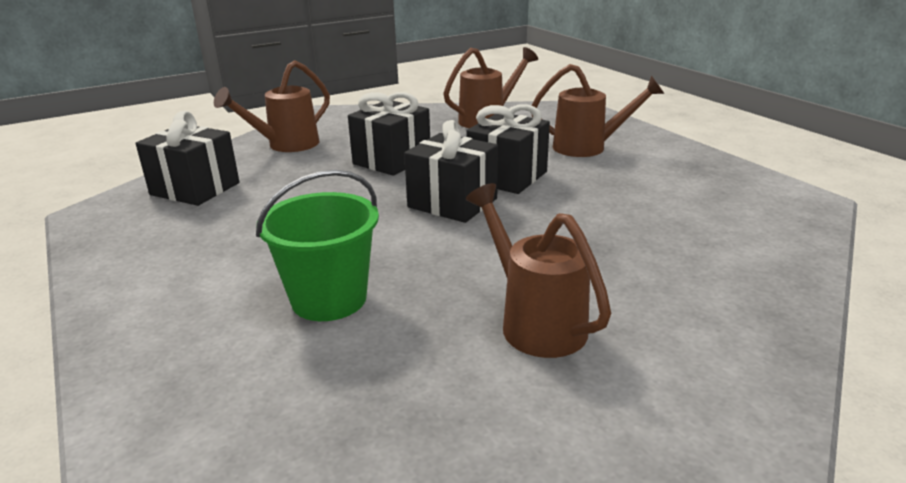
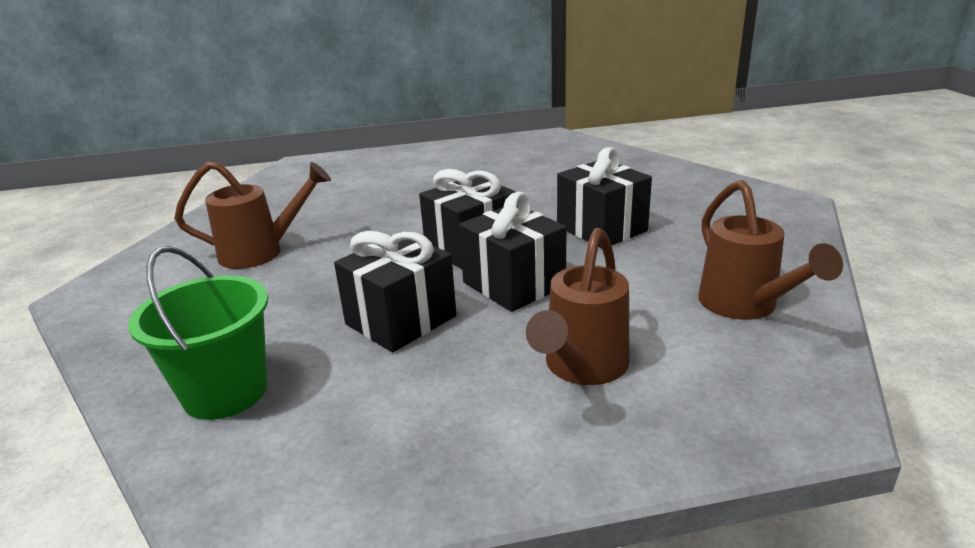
camera: 110 degrees right, 0 degrees up
black gift [136,111,239,206] -> black gift moved to [334,231,457,352]
brown watering can [214,60,330,152] -> none
green bucket [256,170,379,321] -> green bucket moved to [128,246,268,420]

